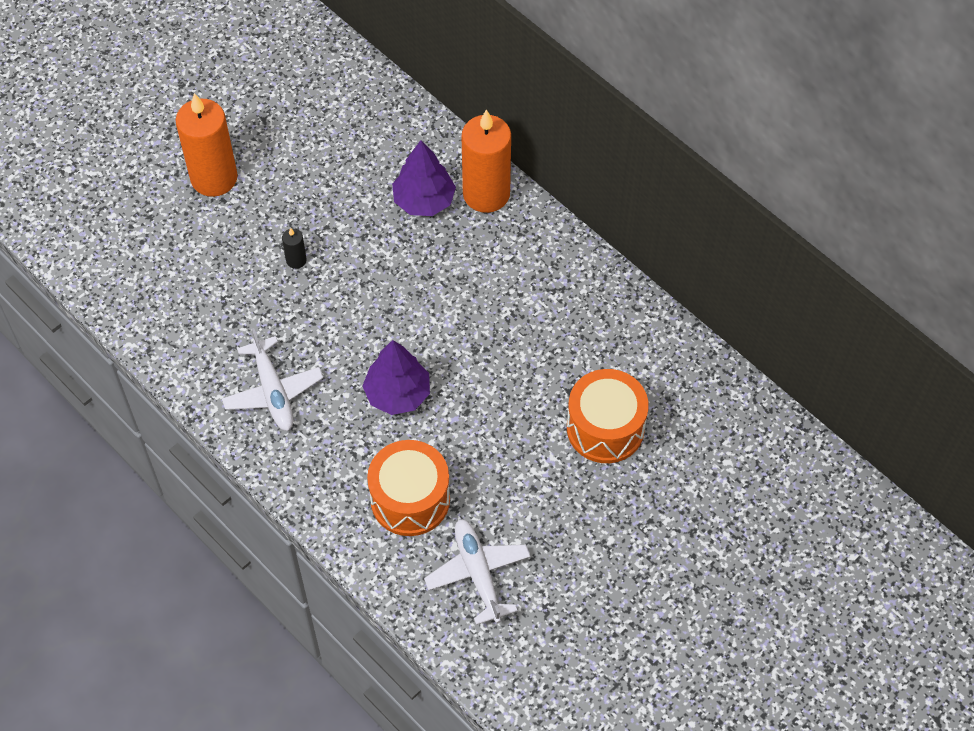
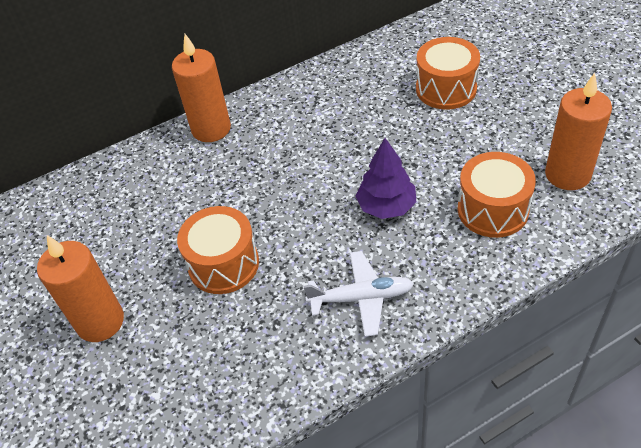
camera: 70 degrees left, 10 degrees down
black candle [282,228,307,269] -> orange drum [177,206,259,294]
purple tree [392,140,456,216] -> none
white plane [424,519,531,625] -> orange candle [545,73,612,190]

